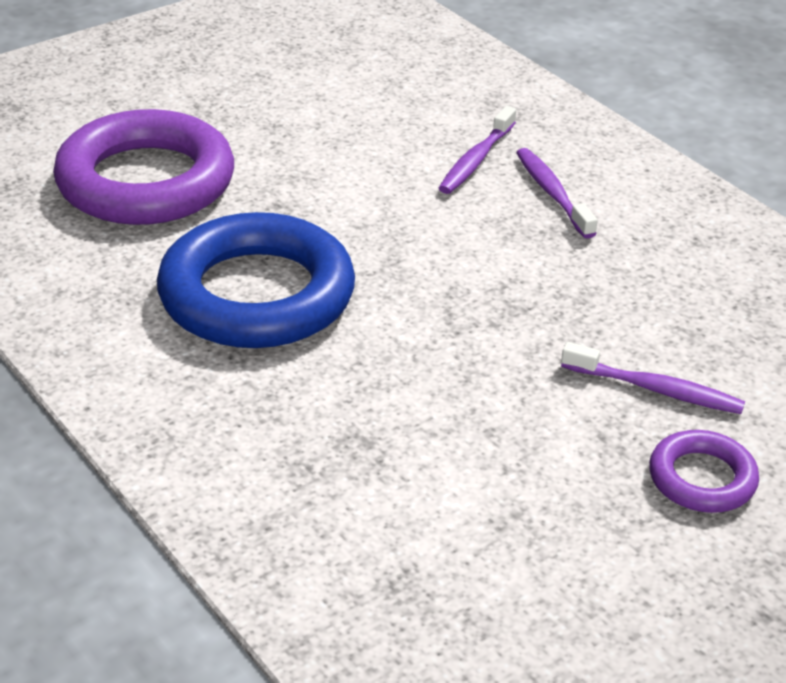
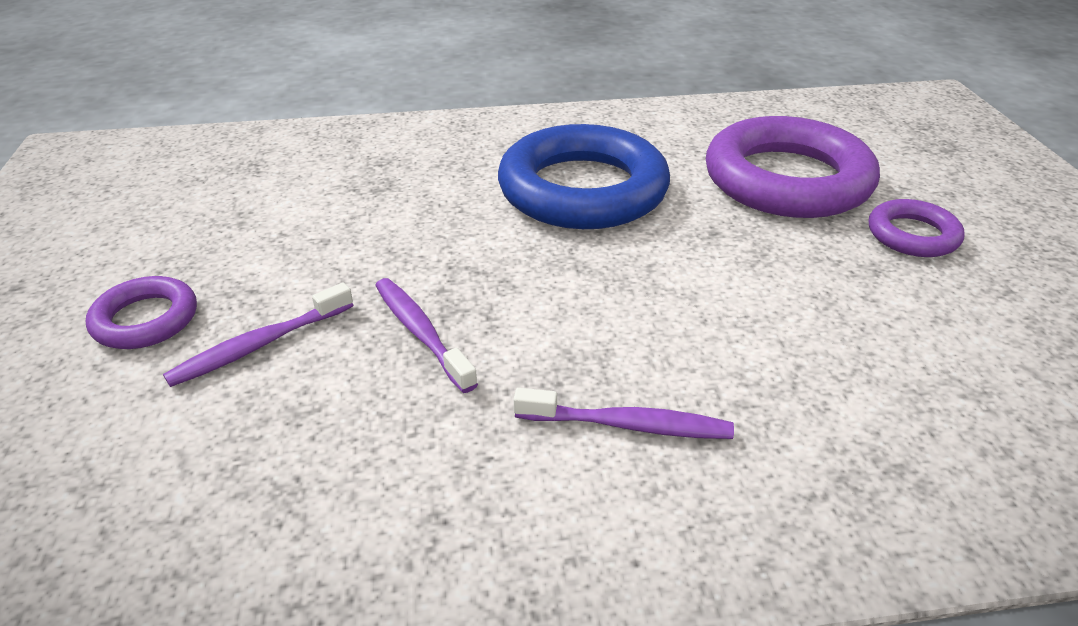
camera: 120 degrees right, 0 degrees up
purple toothbrush [439,106,516,194] -> purple toothbrush moved to [375,278,478,393]
none -> purple ring [869,199,965,257]

